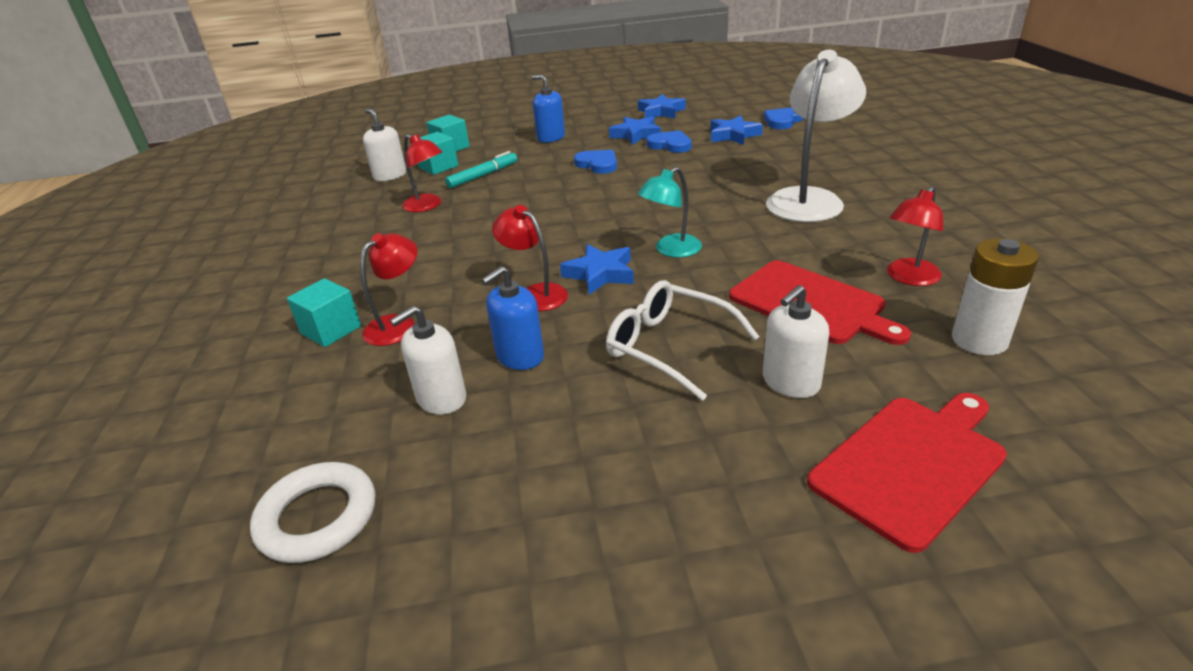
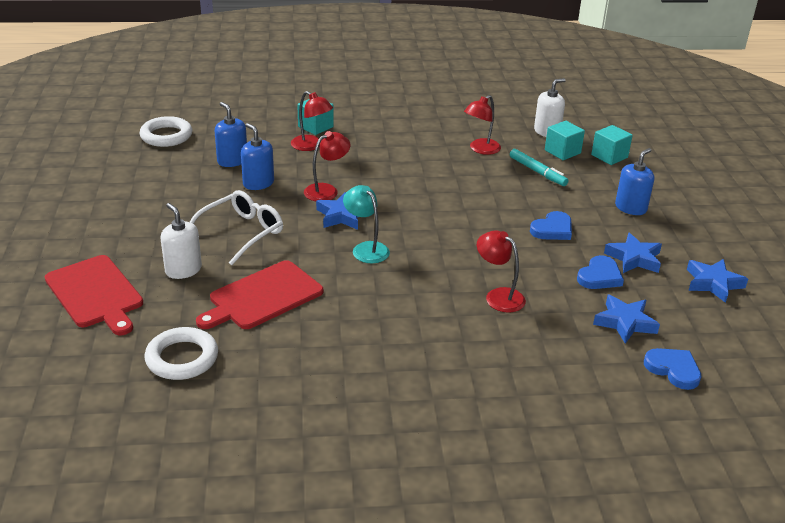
camera: 90 degrees right, 0 degrees up
white soap dispenser [390,306,466,415] -> blue soap dispenser [215,102,247,167]
white lamp [766,50,866,222] -> none
red lamp [887,186,944,286] -> red lamp moved to [477,230,526,313]
white battery [952,238,1039,355] -> white ring [145,327,218,380]

